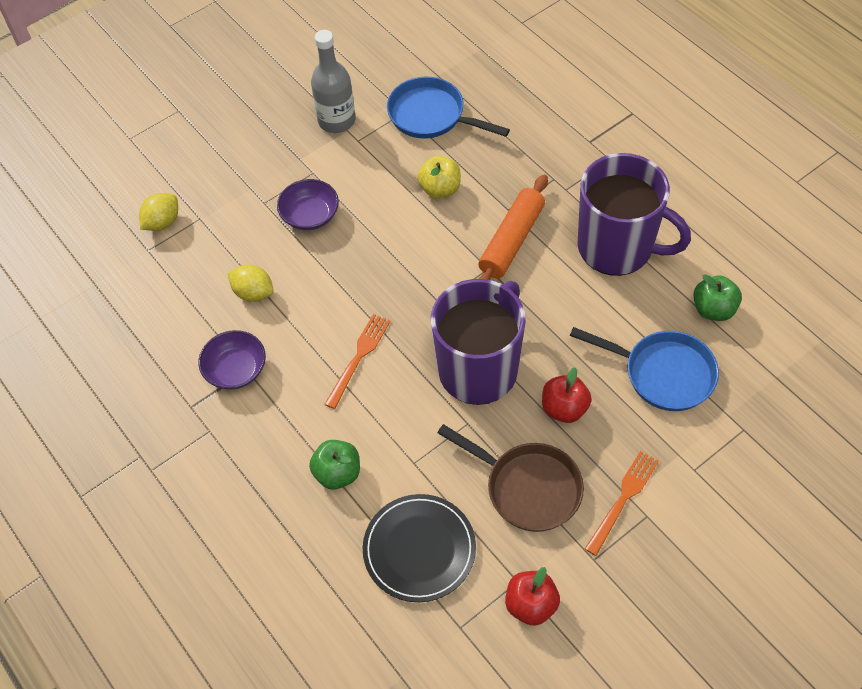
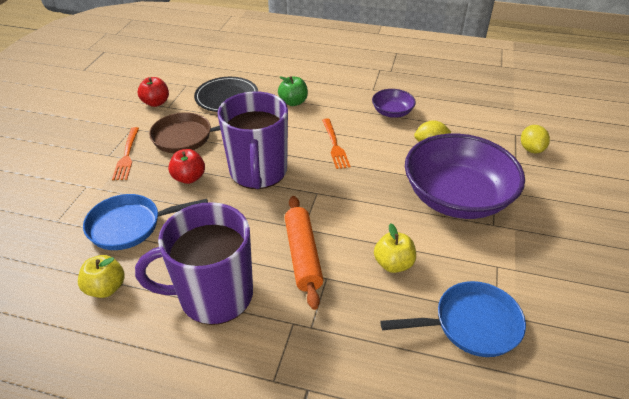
camera: 140 degrees right, 15 degrees down
purple bowl [277,179,339,230] -> purple bowl [405,134,525,219], size x2.19
grey bottle [311,30,355,133] -> none
green apple [693,274,742,321] -> yellow apple [78,255,125,298]

